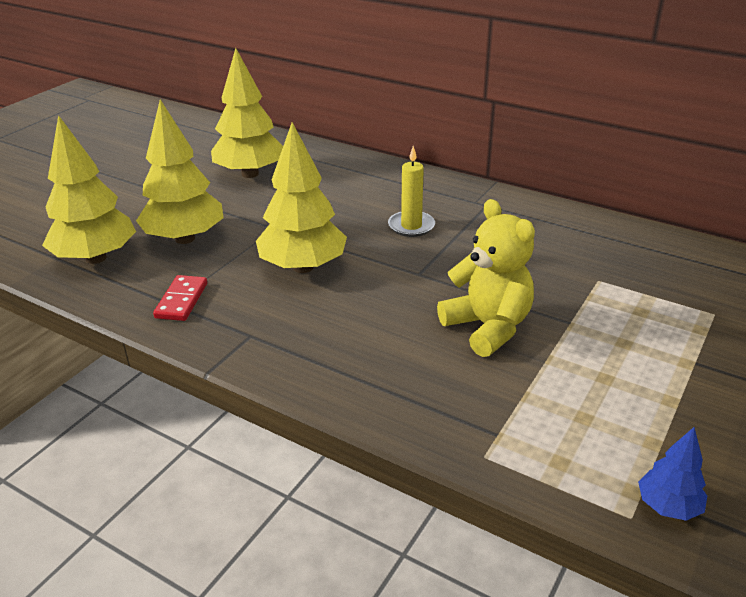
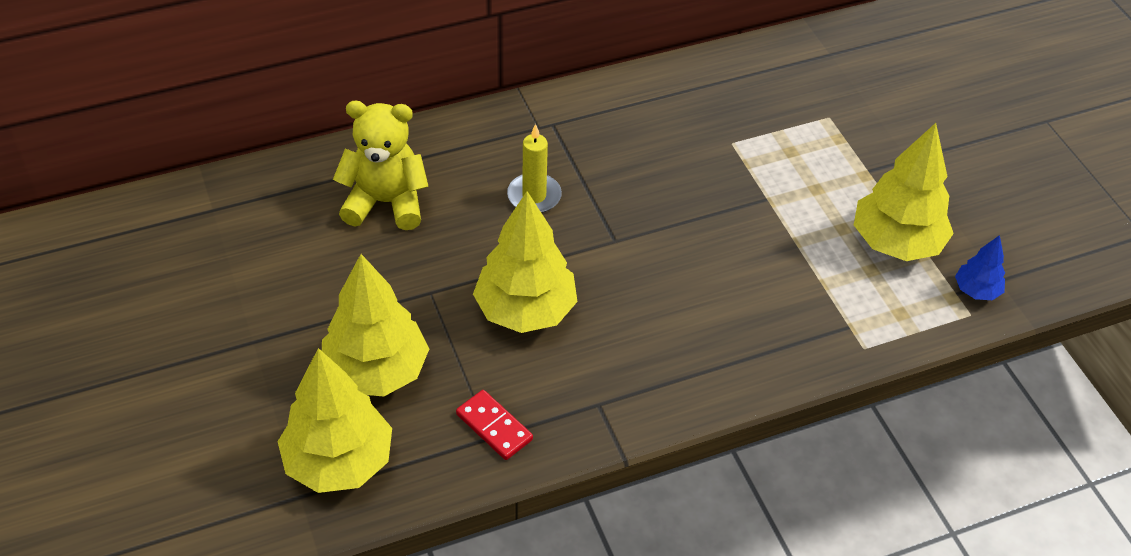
camera: 55 degrees left, 15 degrees up
yellow tree [211,48,283,178] -> yellow tree moved to [854,123,954,261]
yellow teddy bear [437,199,535,357] -> yellow teddy bear moved to [333,101,429,230]

